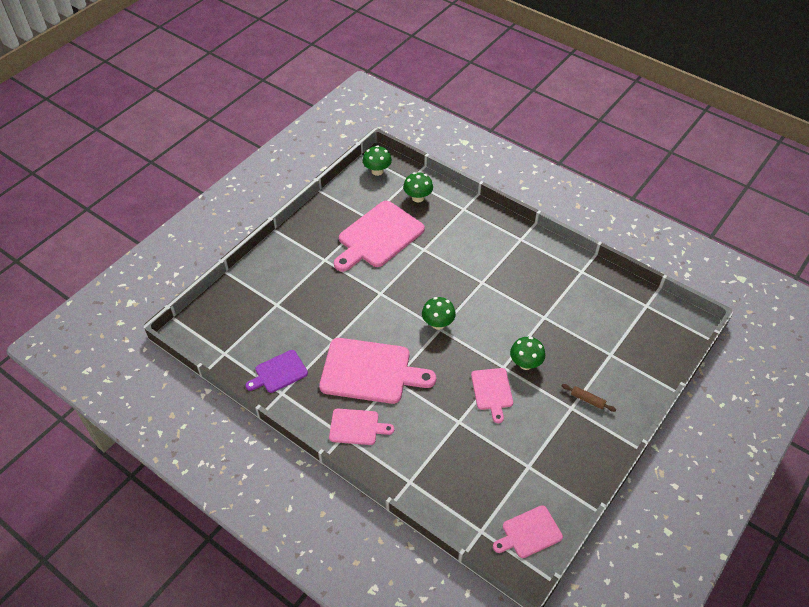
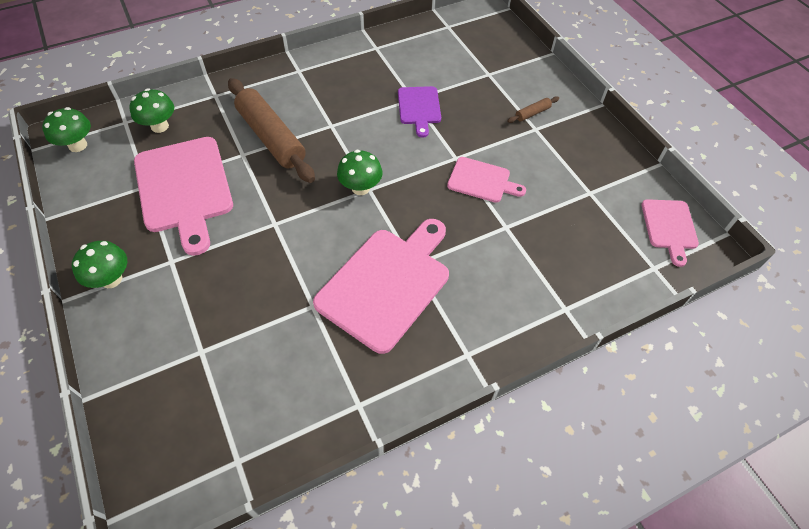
camera: 65 degrees left, 5 degrees up
purple cutting board [245,350,308,393] -> purple cutting board moved to [398,86,441,138]
pink cutting board [329,409,394,445] -> none
green mushroom [510,336,545,370] -> green mushroom moved to [72,241,127,288]
none -> brown rolling pin [228,78,315,183]

